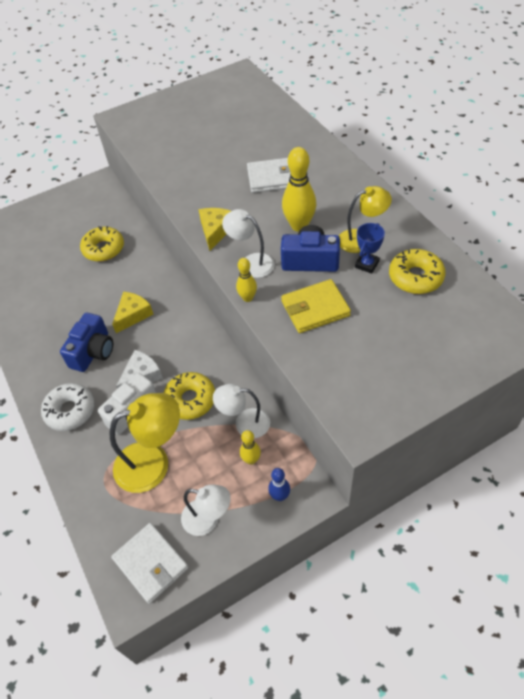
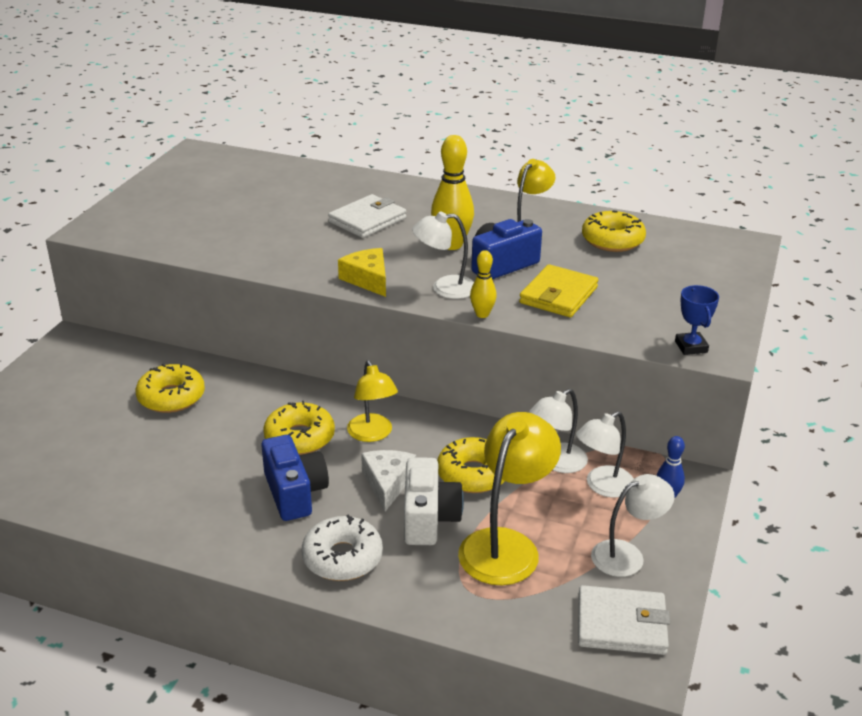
camera: 45 degrees left, 20 degrees down
yellow cheese [112,292,153,333] -> yellow donut [263,401,335,455]
yellow bowling pin [240,430,261,465] -> white lamp [576,411,634,498]
blue trophy [355,223,385,274] -> blue trophy moved to [675,285,719,355]
none -> yellow lamp [347,360,398,442]

